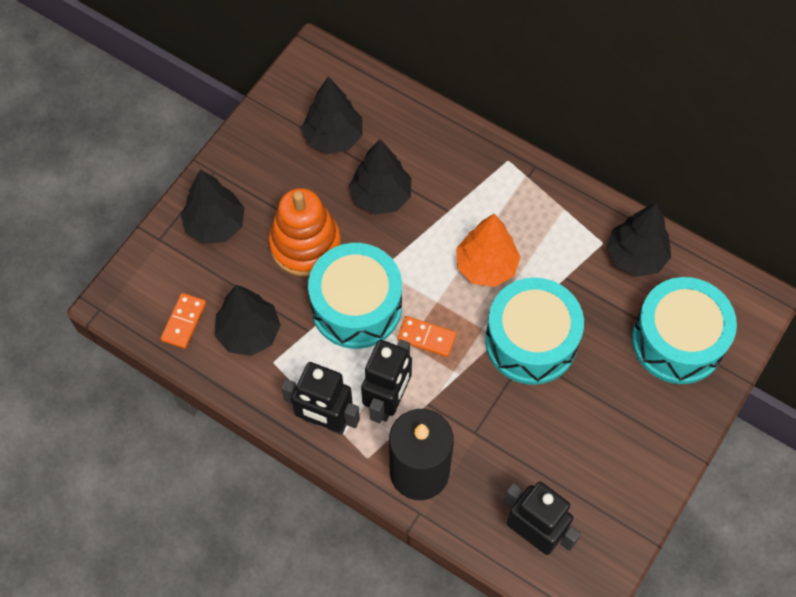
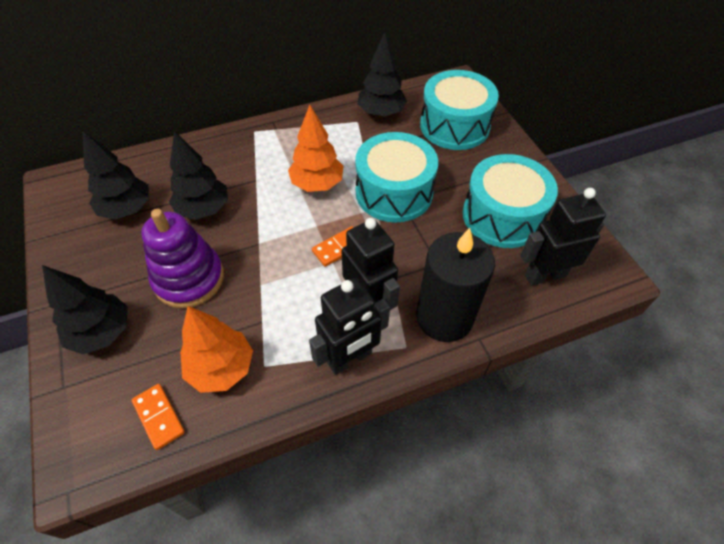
camera: 55 degrees left, 10 degrees down
black tree [215,285,281,356] -> orange tree [180,306,253,393]
orange stacking toy [269,188,341,276] -> purple stacking toy [141,209,224,308]
turquoise drum [308,243,402,349] -> turquoise drum moved to [463,154,558,248]

